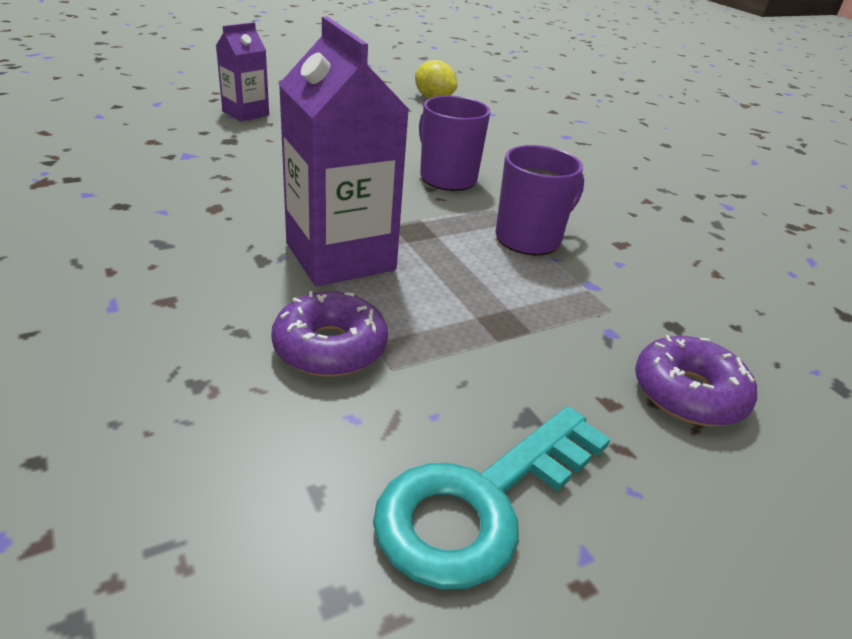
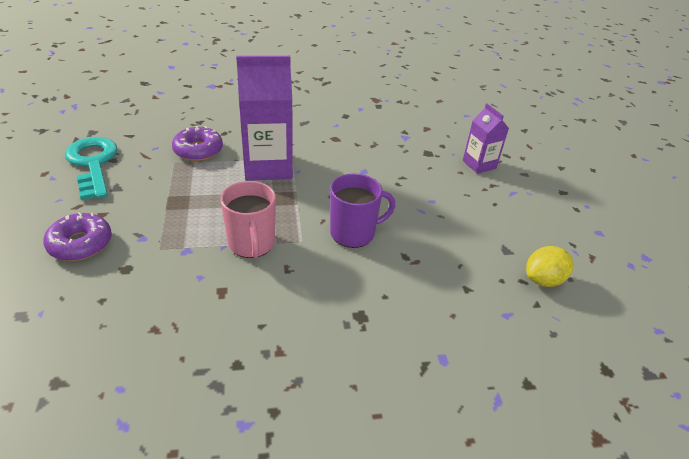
camera: 110 degrees right, 5 degrees up
purple mug [495,145,584,255] -> pink mug [220,181,276,258]

